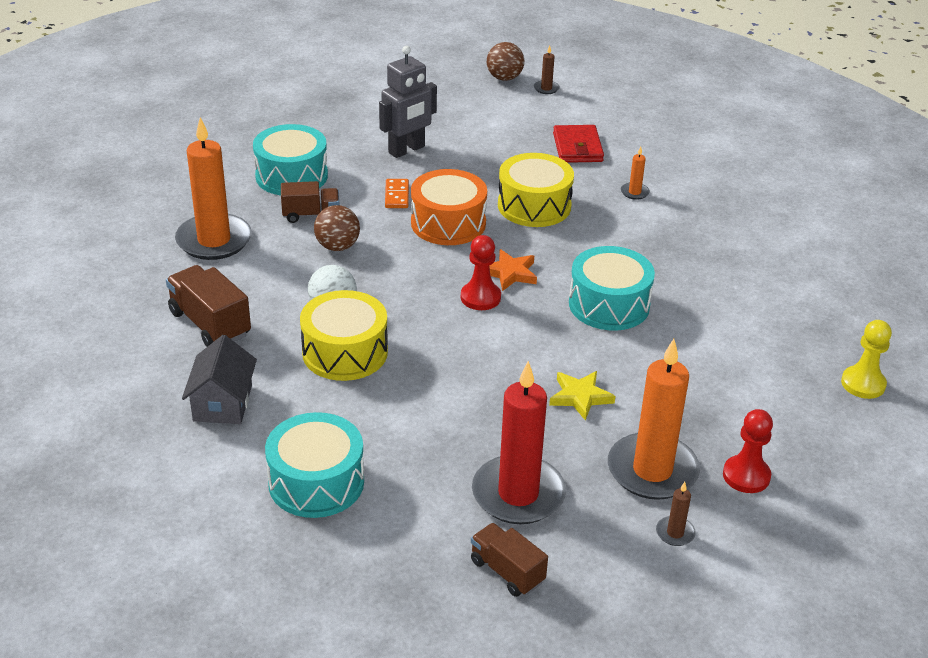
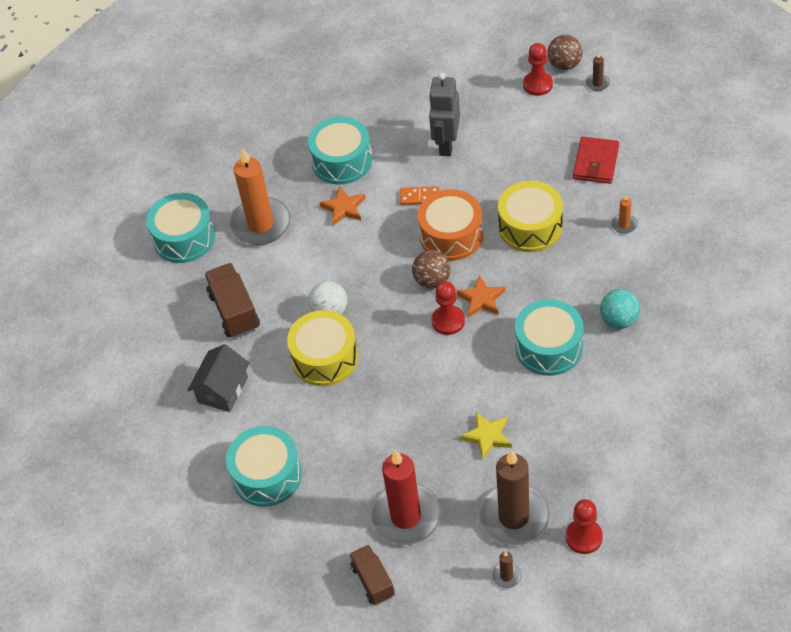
camera: 25 degrees right, 15 degrees up
brown truck [281,181,339,223] -> orange star [319,186,366,225]
brown ball [314,205,360,251] -> brown ball moved to [412,250,451,289]
grey robot [379,46,437,158] -> grey robot turned 120 degrees clockwise [429,73,460,156]
orange domino [385,179,409,208] -> orange domino turned 75 degrees clockwise [400,186,440,205]
orange candle [608,339,700,500] -> brown candle [478,449,550,546]
yellow pawn [841,320,892,399] -> none
none -> turquoise drum [146,193,215,263]
none -> red pawn [523,43,553,96]
none -> turquoise ball [600,289,640,329]

